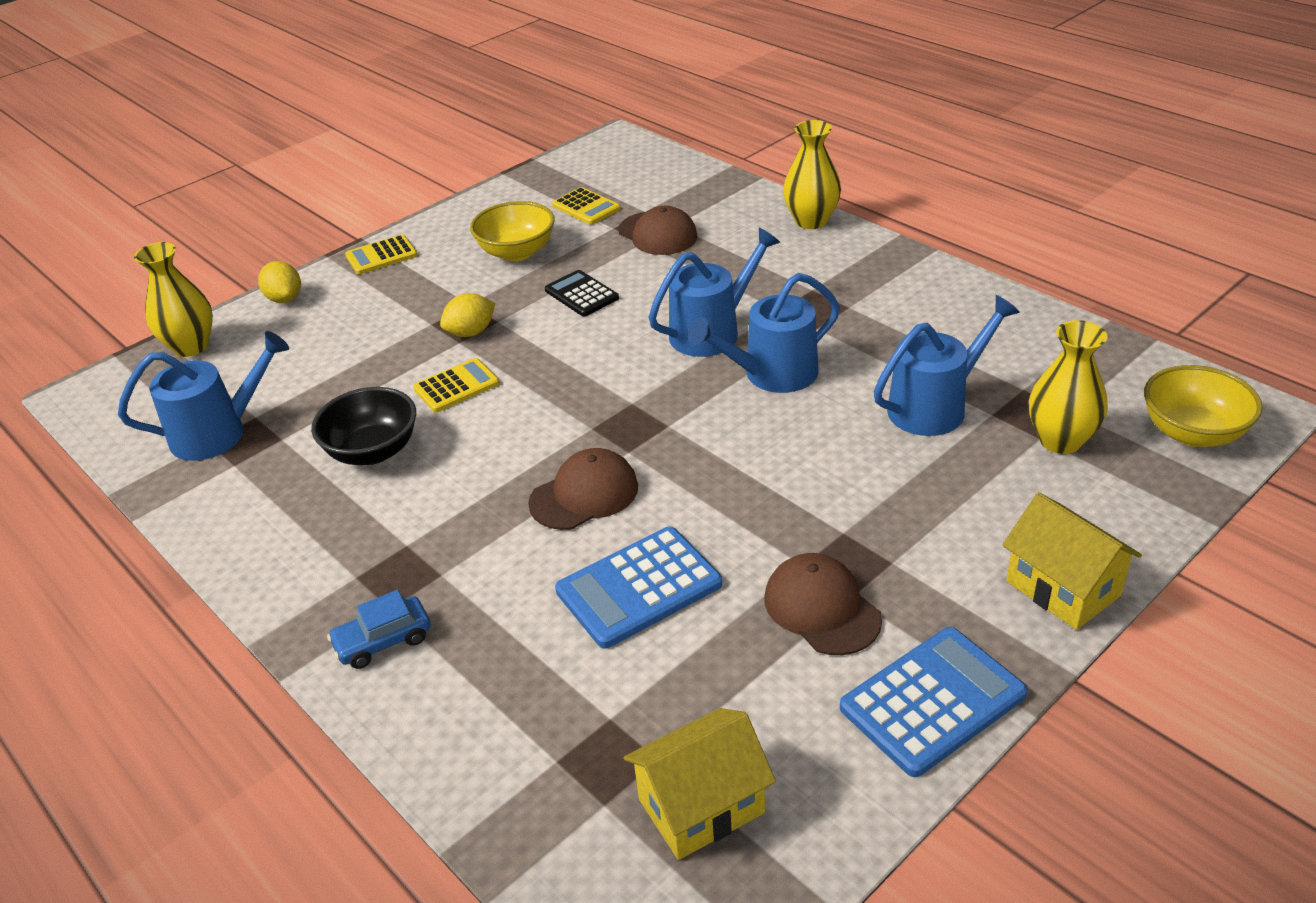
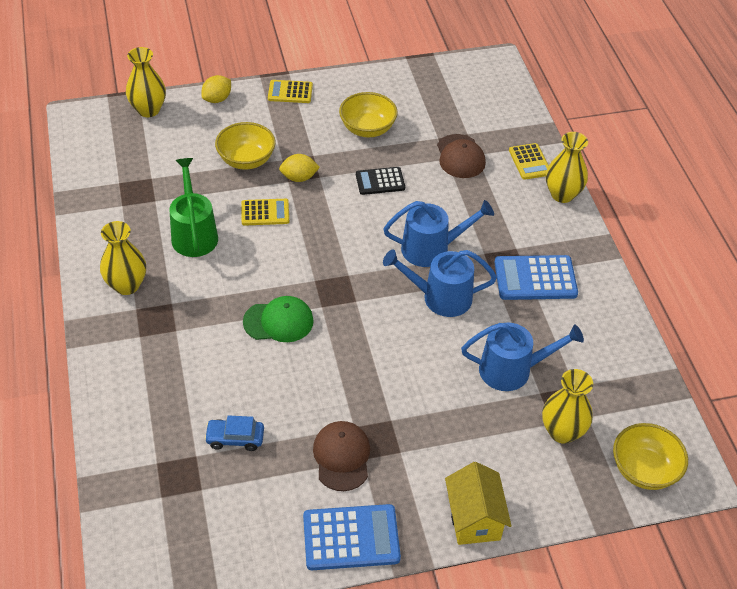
camera: 25 degrees right, 10 degrees up
blue watering can [118,331,289,461] -> none
yellow lemon [258,261,301,303] -> yellow lemon turned 45 degrees clockwise [201,75,231,103]
black bowl [311,387,416,465] -> green watering can [170,158,218,257]
blue car [327,590,430,669] -> blue car moved to [204,415,264,451]
brown cap [528,448,638,530] -> green cap [243,296,314,342]
black calculator [545,270,619,316] -> black calculator turned 90 degrees counterclockwise [356,167,405,195]
yellow calculator [552,187,621,225] -> yellow calculator moved to [509,143,549,180]
blue calculator [555,526,722,648] -> blue calculator moved to [495,255,578,300]
yellow house [624,708,776,860] -> none
none -> yellow vase [100,221,146,295]
none -> yellow bowl [215,122,276,170]

